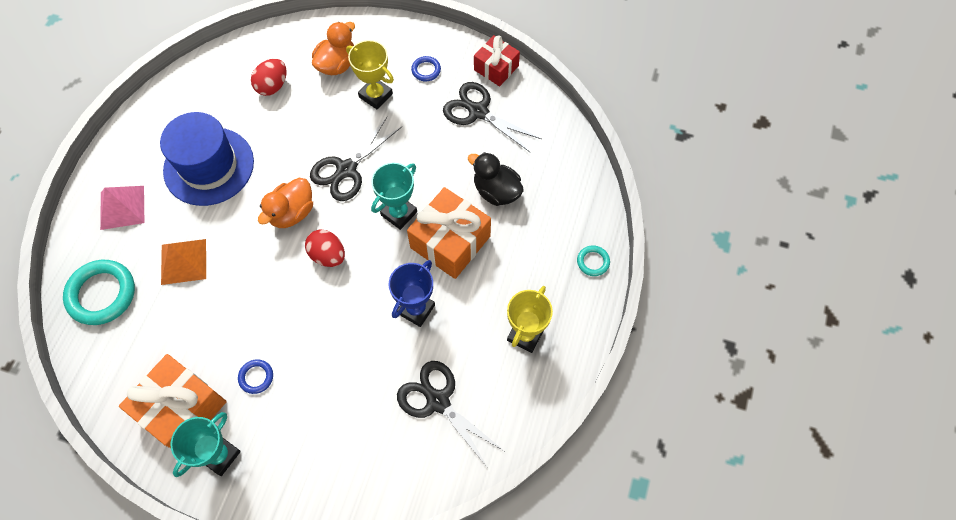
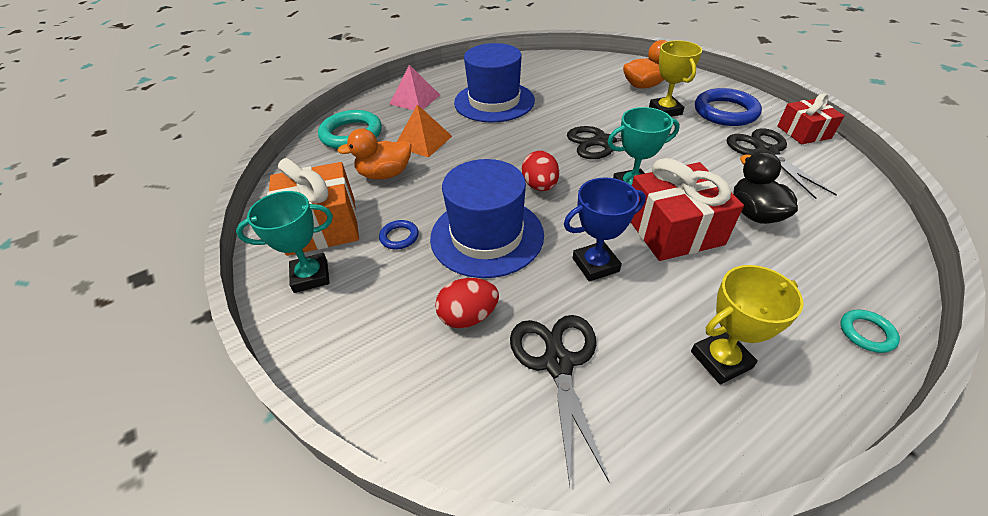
camera: 40 degrees right, 20 degrees down
red egg [251,59,287,96] -> red egg moved to [435,278,499,328]
orange duck [258,178,313,228] -> orange duck moved to [337,129,412,179]
orange gift [407,187,491,279] -> red gift [631,158,744,261]
blue ring [411,56,441,81] -> blue ring [695,88,762,126], size x2.06
none -> blue hat [430,159,544,278]

